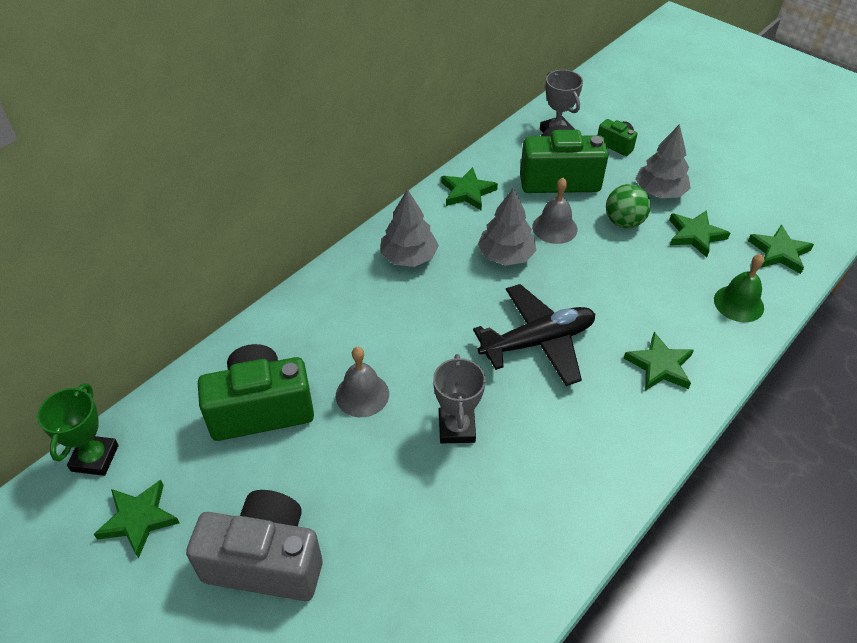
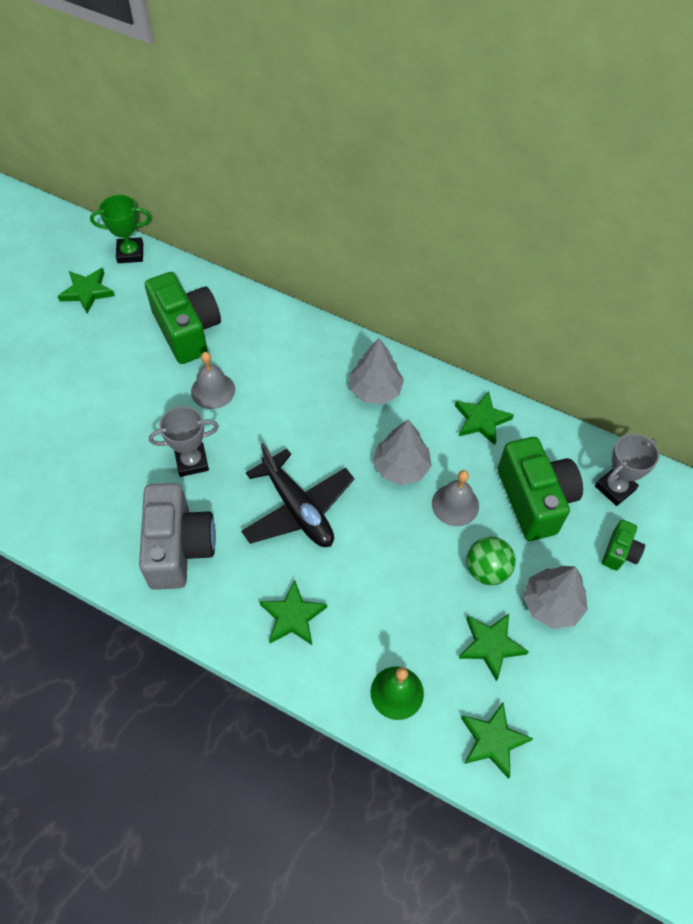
camera: 75 degrees right, 10 degrees up
grey camera [186,490,323,601] -> grey camera moved to [139,483,216,590]

